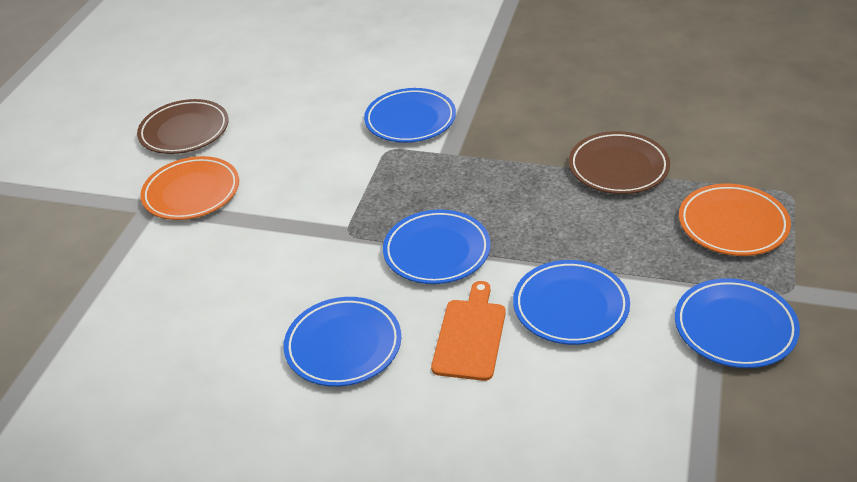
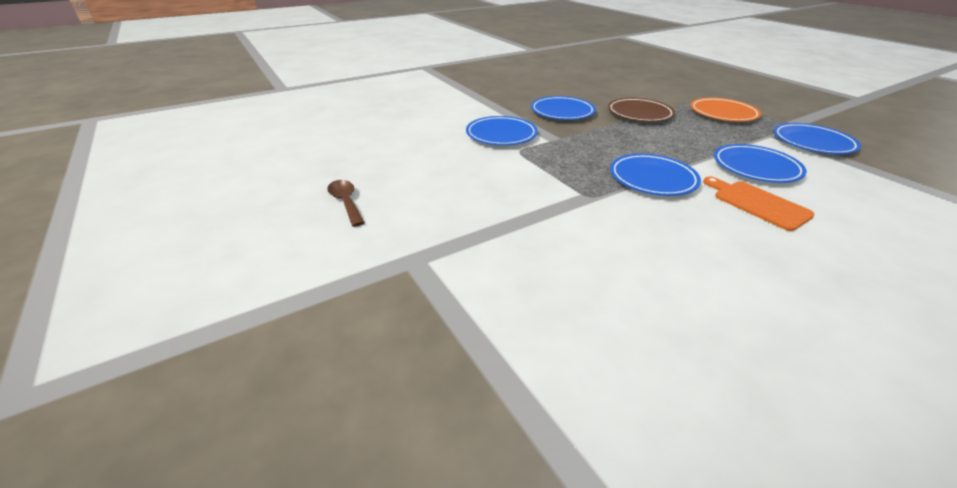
camera: 50 degrees left, 5 degrees down
brown plate [137,99,229,154] -> brown spoon [327,180,365,227]
orange plate [140,156,239,220] -> none
blue plate [284,297,401,387] -> blue plate moved to [531,96,596,120]

